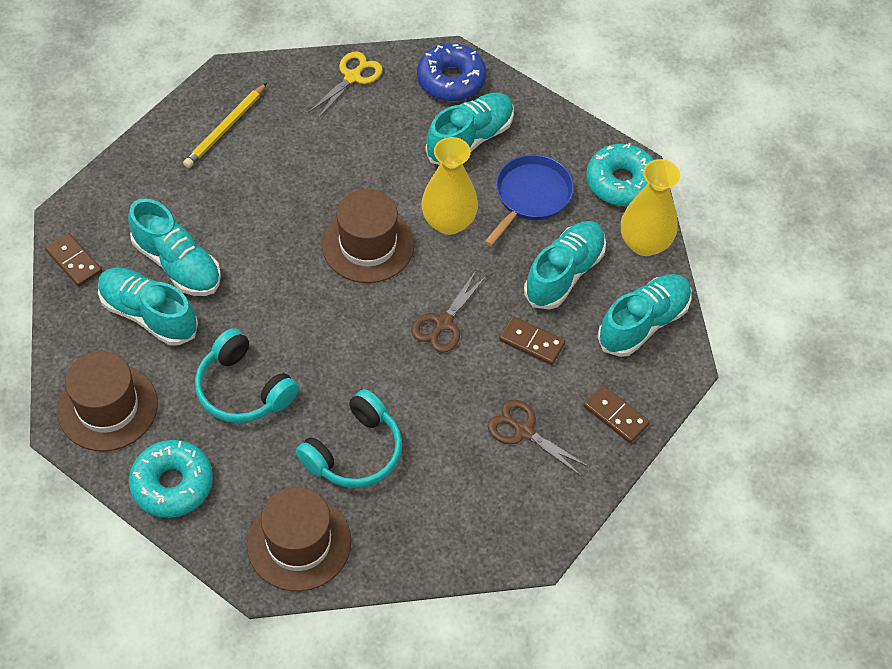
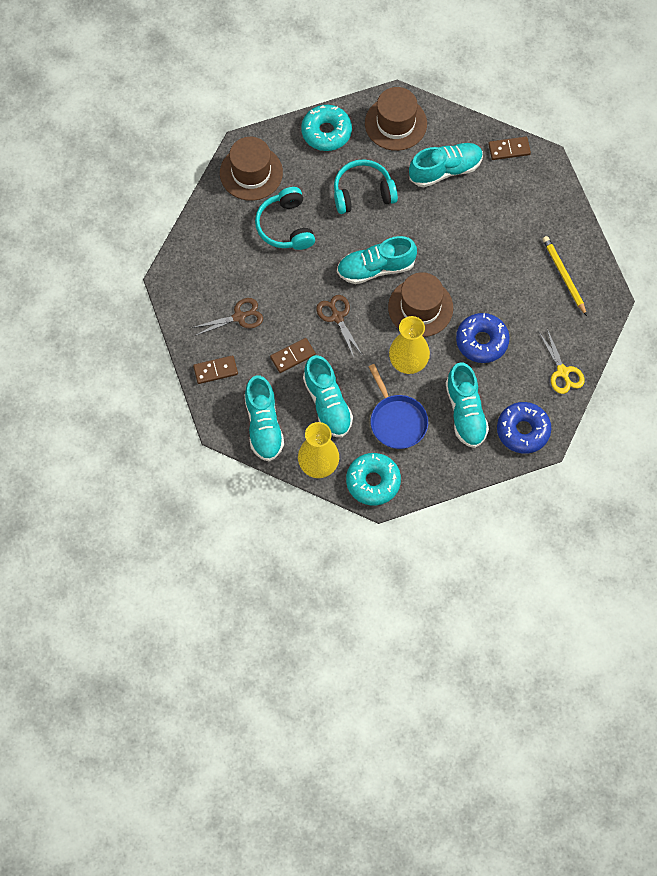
camera: 125 degrees right, 10 degrees up
turquoise shoe [128,199,221,296] -> turquoise shoe moved to [337,236,417,284]
none -> blue donut [456,313,509,363]

